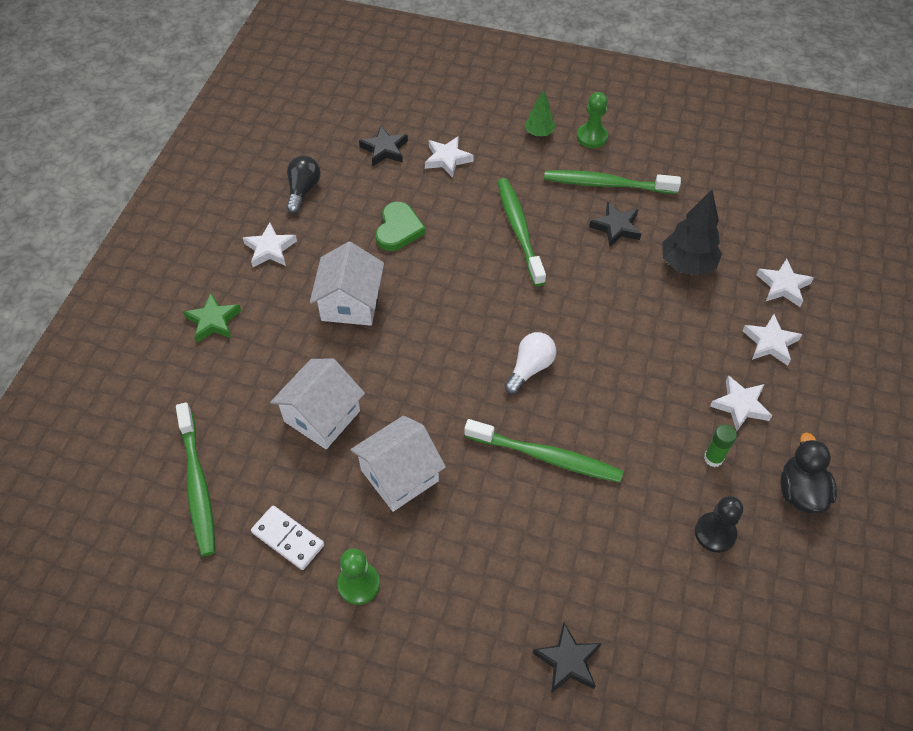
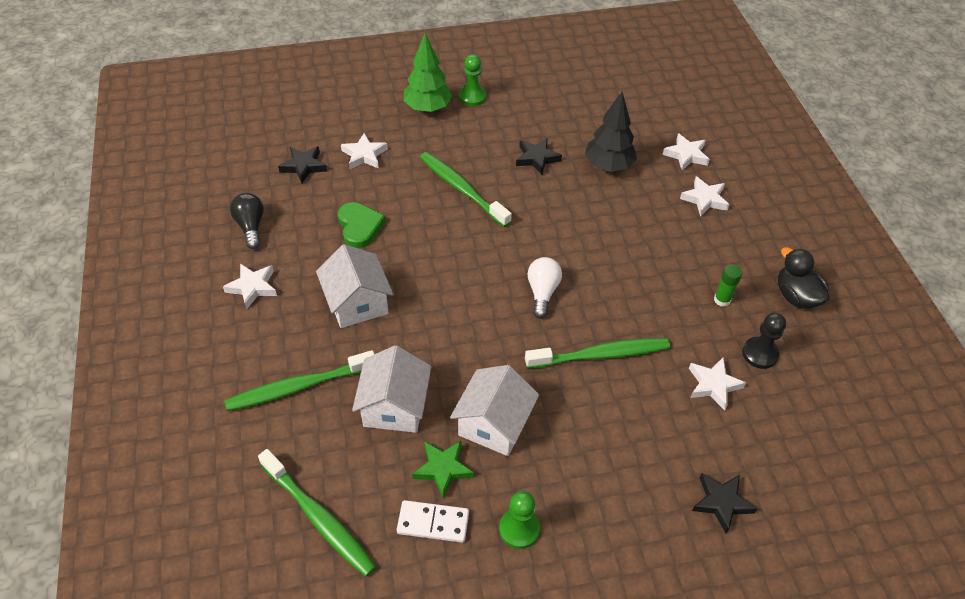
camera: 30 degrees left, 5 degrees down
green star [183,293,241,343] -> green star moved to [412,440,474,499]
green tree [525,90,555,136] -> green tree [404,33,453,113], size x1.75
green toothbrush [544,170,681,194] -> green toothbrush moved to [224,350,374,411]
white star [710,375,772,431] -> white star moved to [689,357,746,410]

